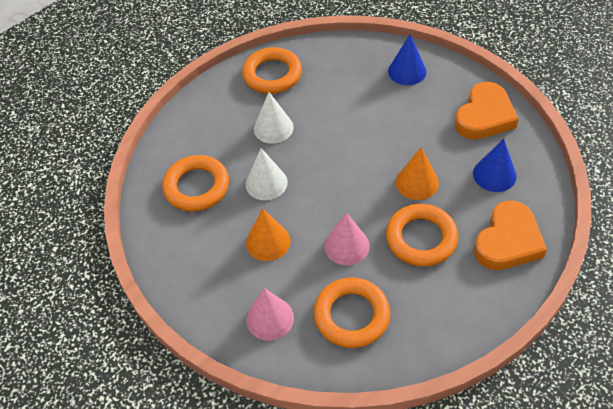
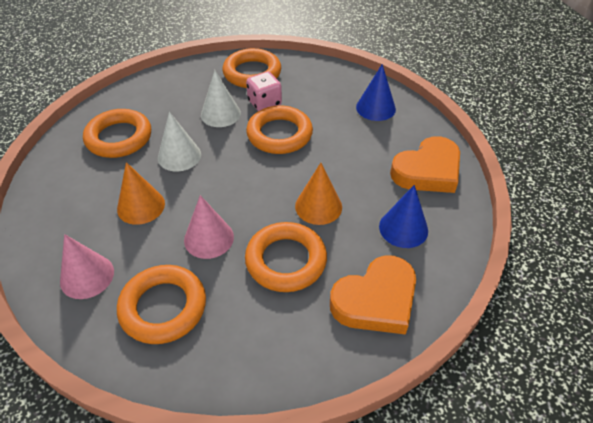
camera: 20 degrees right, 5 degrees down
none -> pink dice [246,72,282,111]
none -> orange ring [246,105,313,154]

